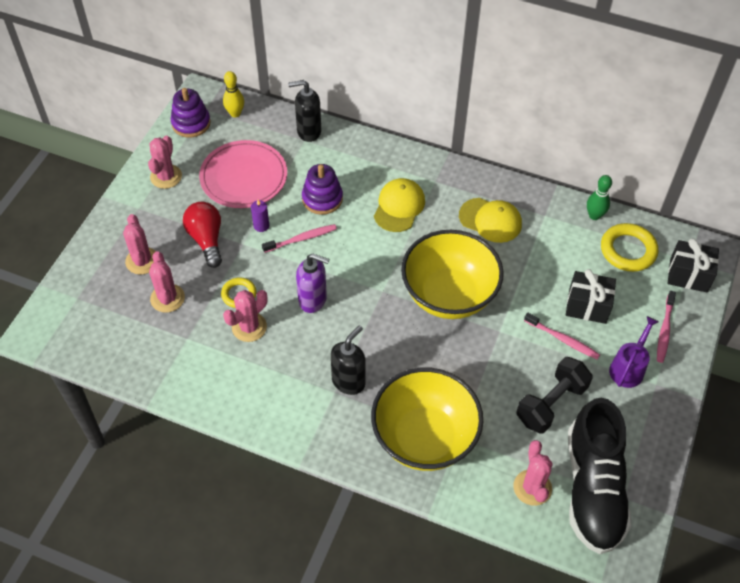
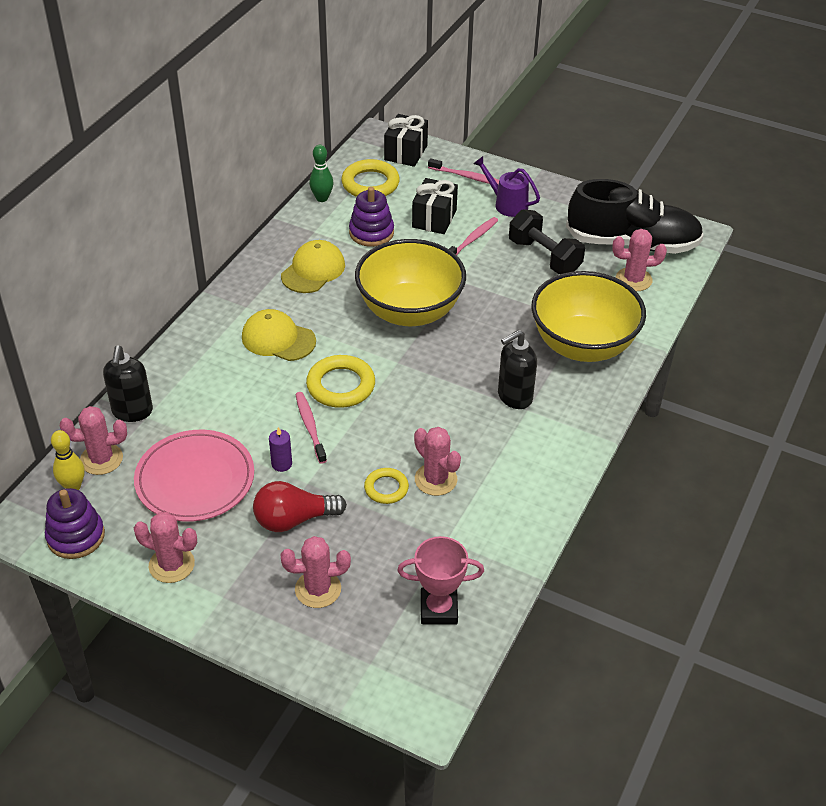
camera: 85 degrees left, 10 degrees down
pink cactus [149,251,185,313] -> pink cactus moved to [60,406,127,475]
purple soap dispenser [296,253,329,313] -> none
purple stacking toy [302,164,343,215] -> purple stacking toy moved to [349,187,394,247]
black soap dispenser [331,325,366,395] -> black soap dispenser turned 75 degrees counterclockwise [498,330,537,409]
none -> yellow ring [306,355,375,408]
none -> pink trophy [397,536,484,625]

